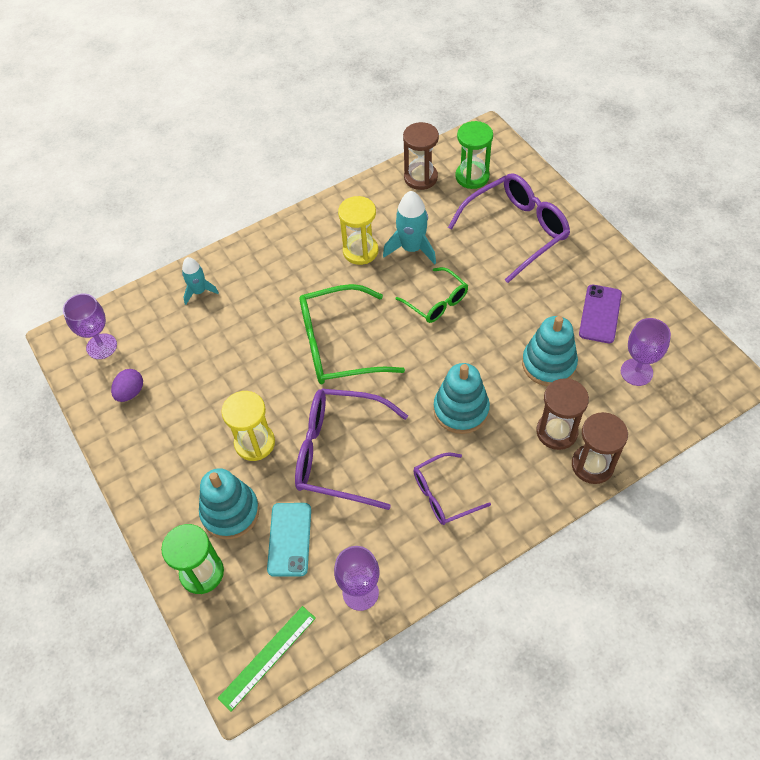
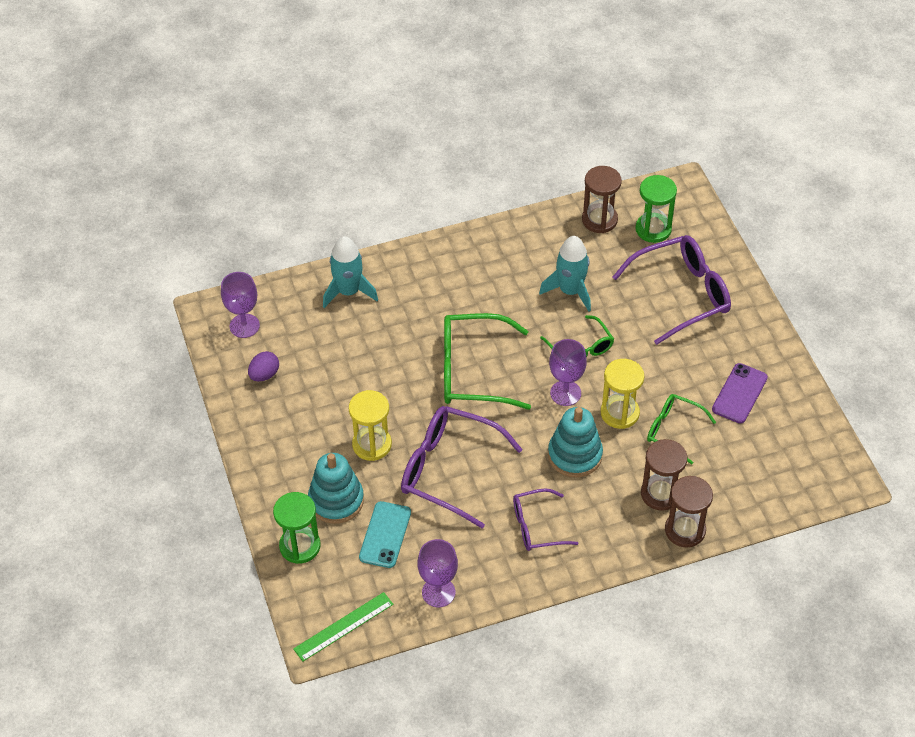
camera: 10 degrees right, 5 degrees down
turquoise rocket [182,257,219,305] -> turquoise rocket [323,236,378,308], size x1.56
yellow hourglass [338,196,378,265] -> yellow hourglass moved to [601,359,644,429]
turquoise stacking toy [522,316,578,386] -> green glasses [647,394,716,464]
purple goblet [621,318,671,386] -> purple goblet moved to [549,339,587,406]

